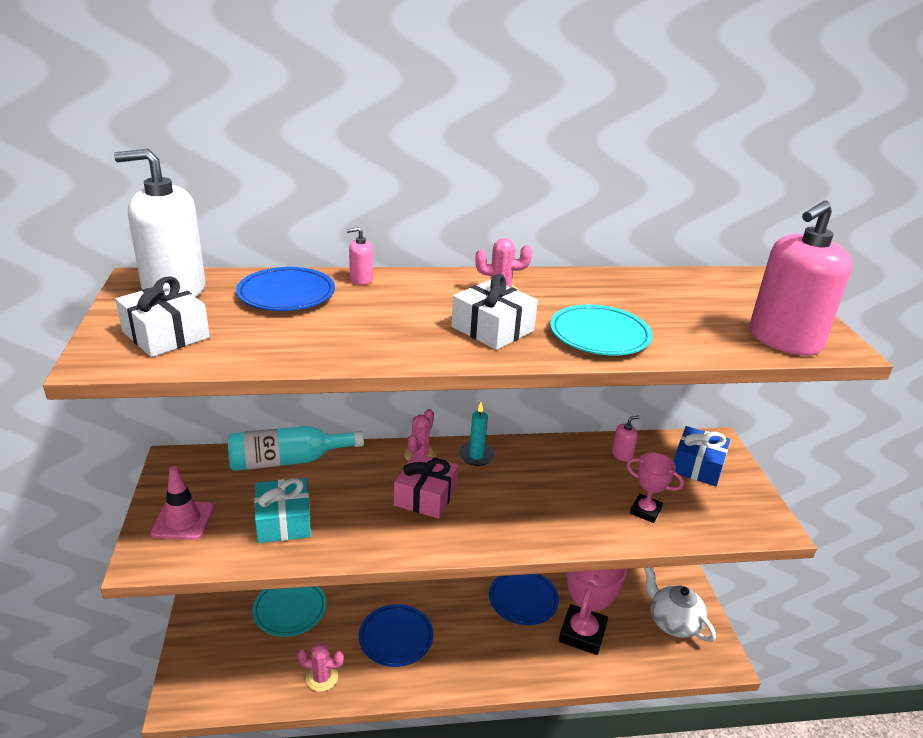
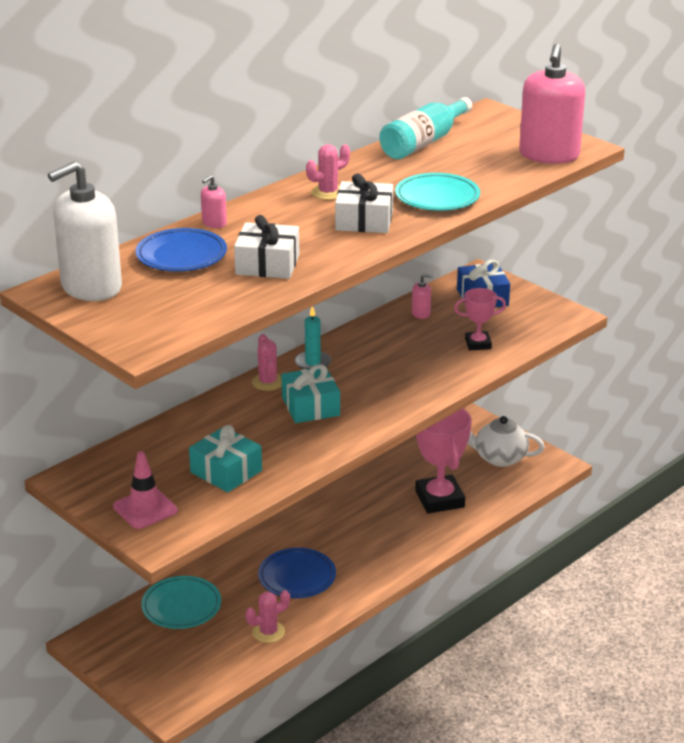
camera: 35 degrees left, 0 degrees up
white gift [115,276,210,357] -> white gift moved to [234,215,299,279]
turquoise bottle [228,426,364,471] -> turquoise bottle moved to [379,97,472,159]
pink gift [394,453,458,519] -> turquoise gift [282,364,340,423]
blue plate [489,574,559,625] -> none
pink soap dispenser [612,416,640,462] -> pink soap dispenser turned 60 degrees clockwise [412,274,433,319]

